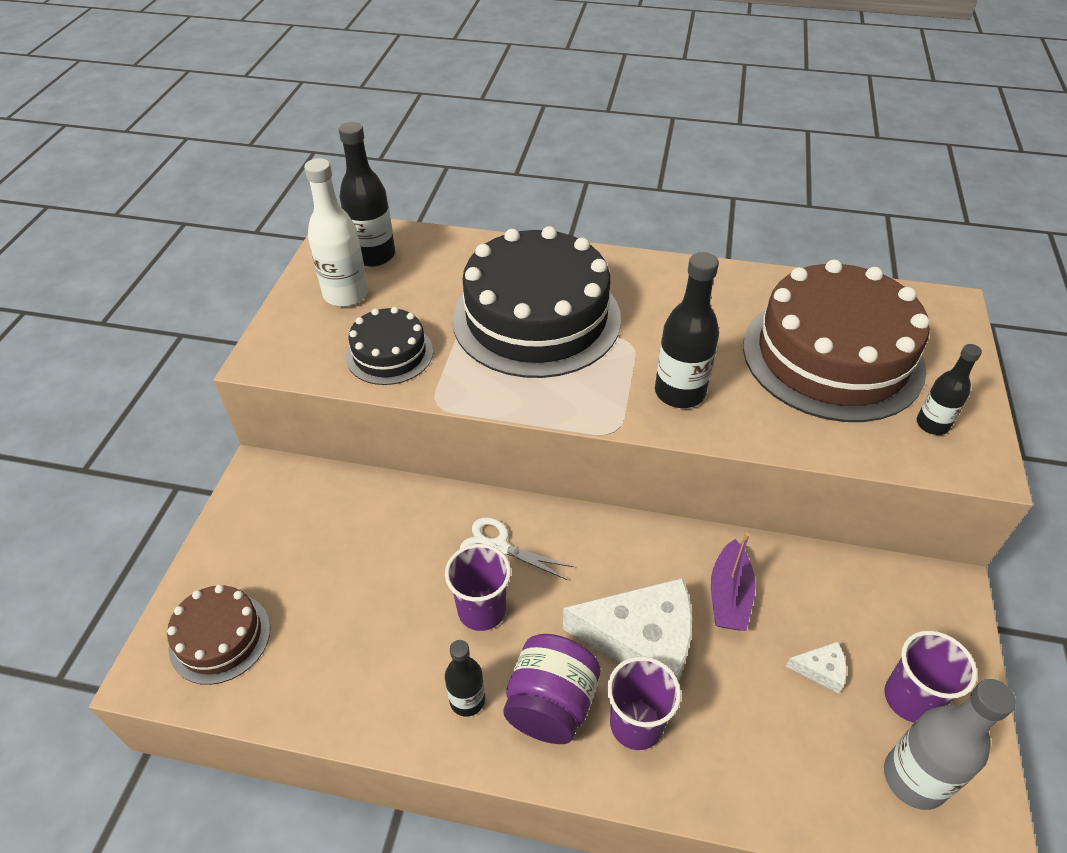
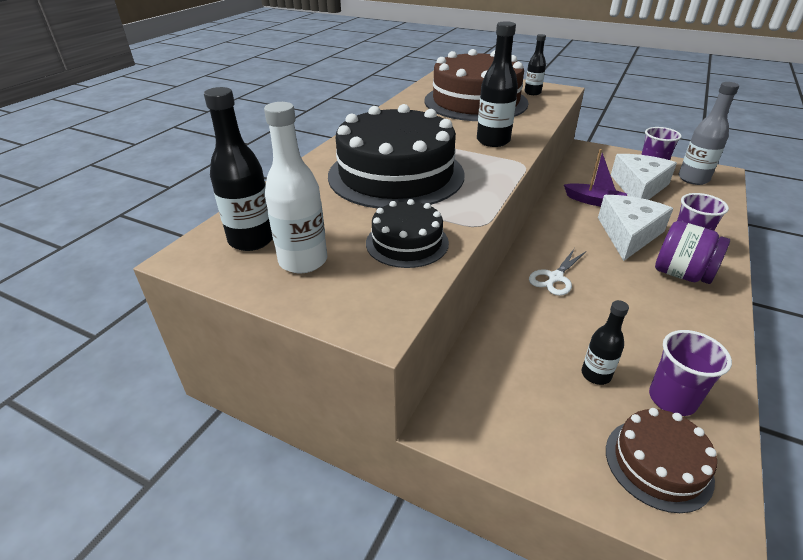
camera: 75 degrees left, 10 degrees down
purple cup [445,544,511,631] -> purple cup moved to [649,330,732,416]
black bottle [445,640,485,717] -> black bottle moved to [582,300,629,385]
white cheese [786,642,847,693] -> white cheese [611,154,677,200], size x2.34

